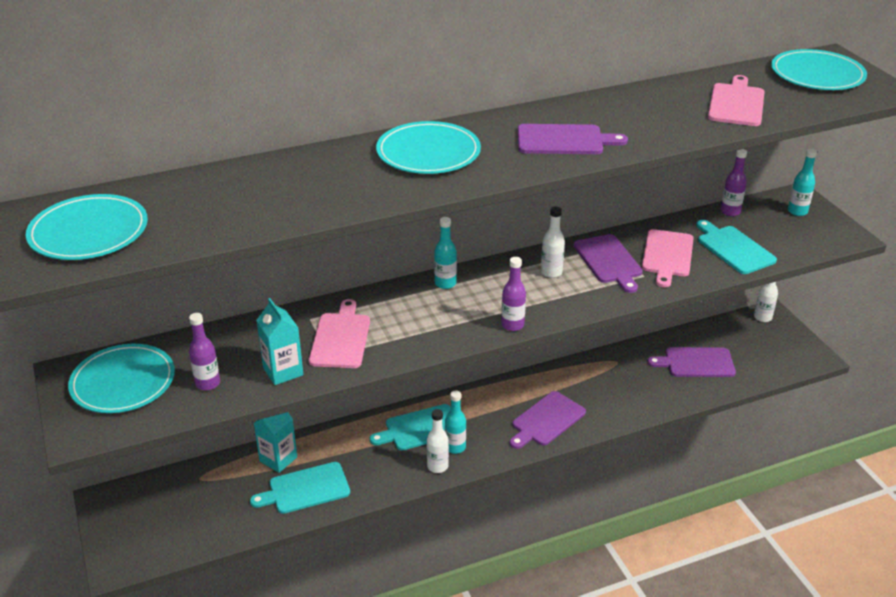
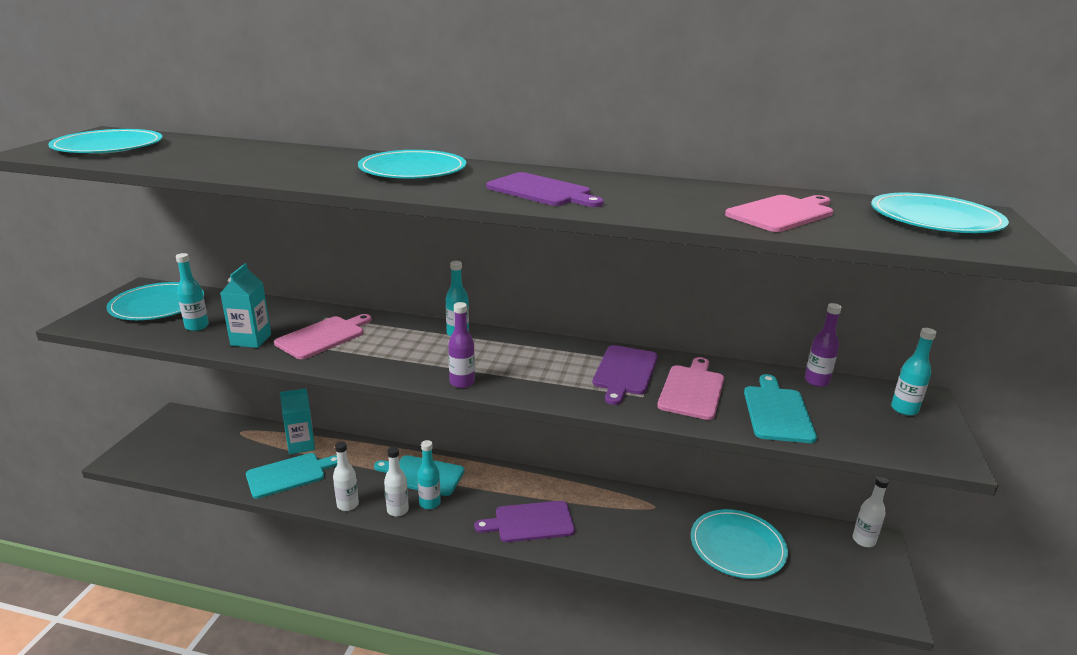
camera: 35 degrees right, 10 degrees down
purple bottle [189,313,220,390] -> turquoise bottle [176,253,209,331]
turquoise cutting board [250,462,350,514] -> turquoise cutting board turned 135 degrees clockwise [246,453,337,499]
white bottle [541,206,565,278] -> white bottle moved to [333,441,359,511]
pink cutting board [642,229,694,287] -> pink cutting board turned 150 degrees clockwise [657,357,724,420]
purple cutting board [647,347,736,377] -> turquoise plate [691,509,788,579]

